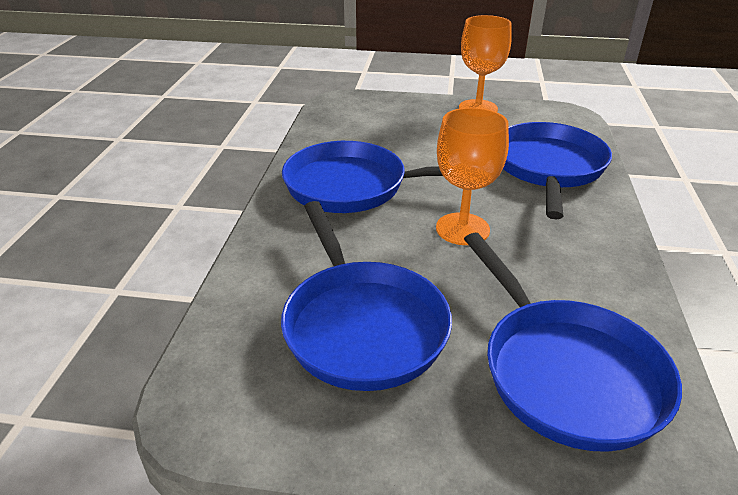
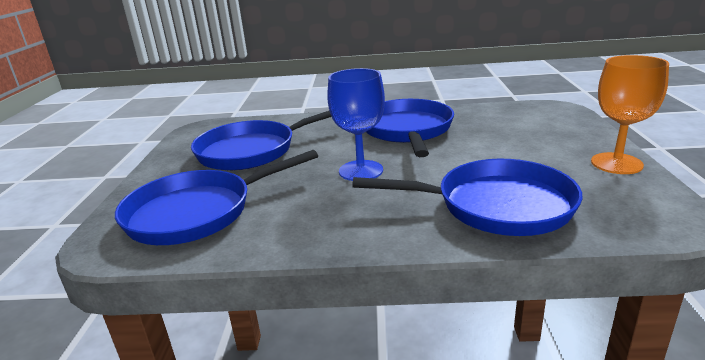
camera: 85 degrees right, 10 degrees down
orange goblet [436,107,509,245] -> blue goblet [327,68,385,181]

